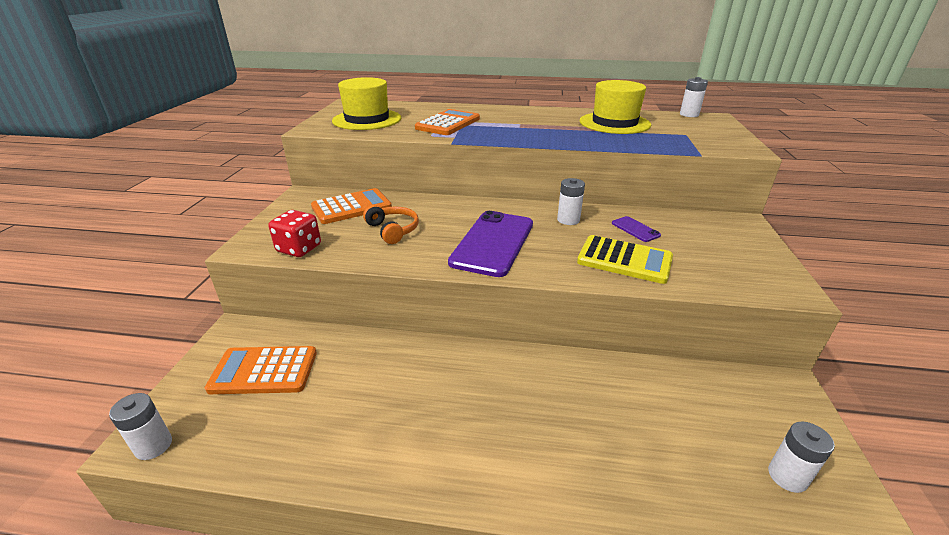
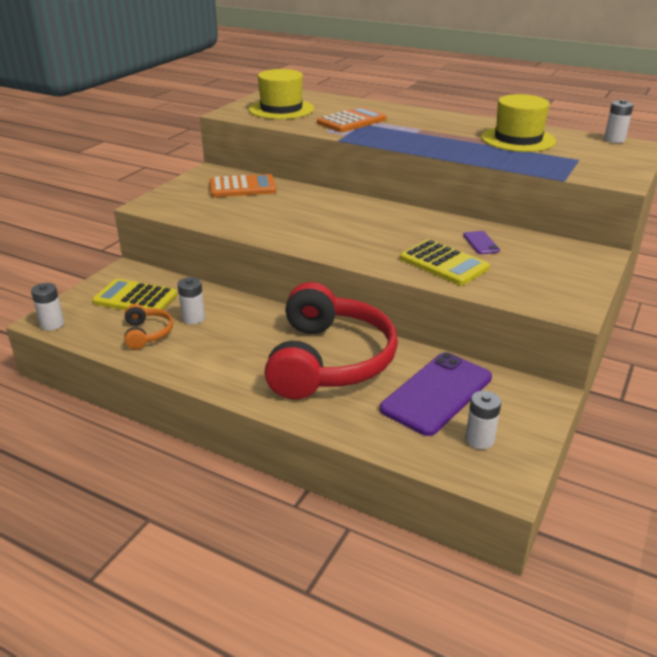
camera: 20 degrees right, 0 degrees up
orange calculator [205,346,317,394] -> yellow calculator [92,279,177,310]
red dice [268,210,321,257] -> none
orange headphones [363,205,419,244] -> orange headphones moved to [124,304,173,349]
purple phone [448,211,533,277] -> purple phone moved to [380,352,492,436]
white battery [557,178,585,225] -> white battery moved to [177,277,205,324]
none -> red headphones [264,282,398,399]

